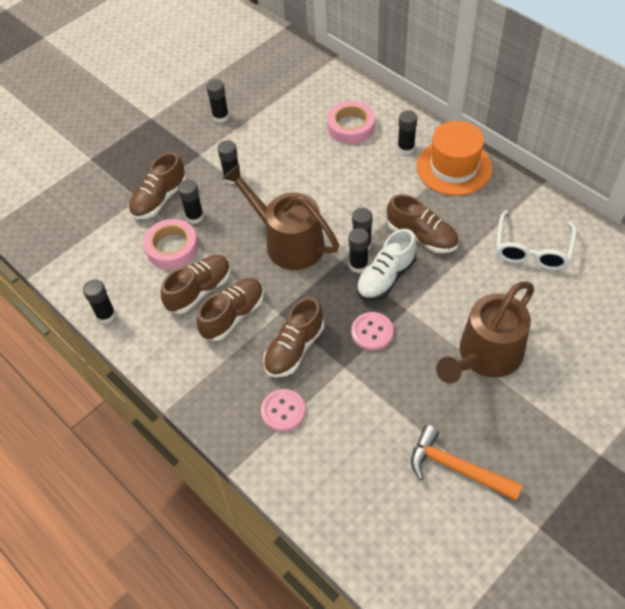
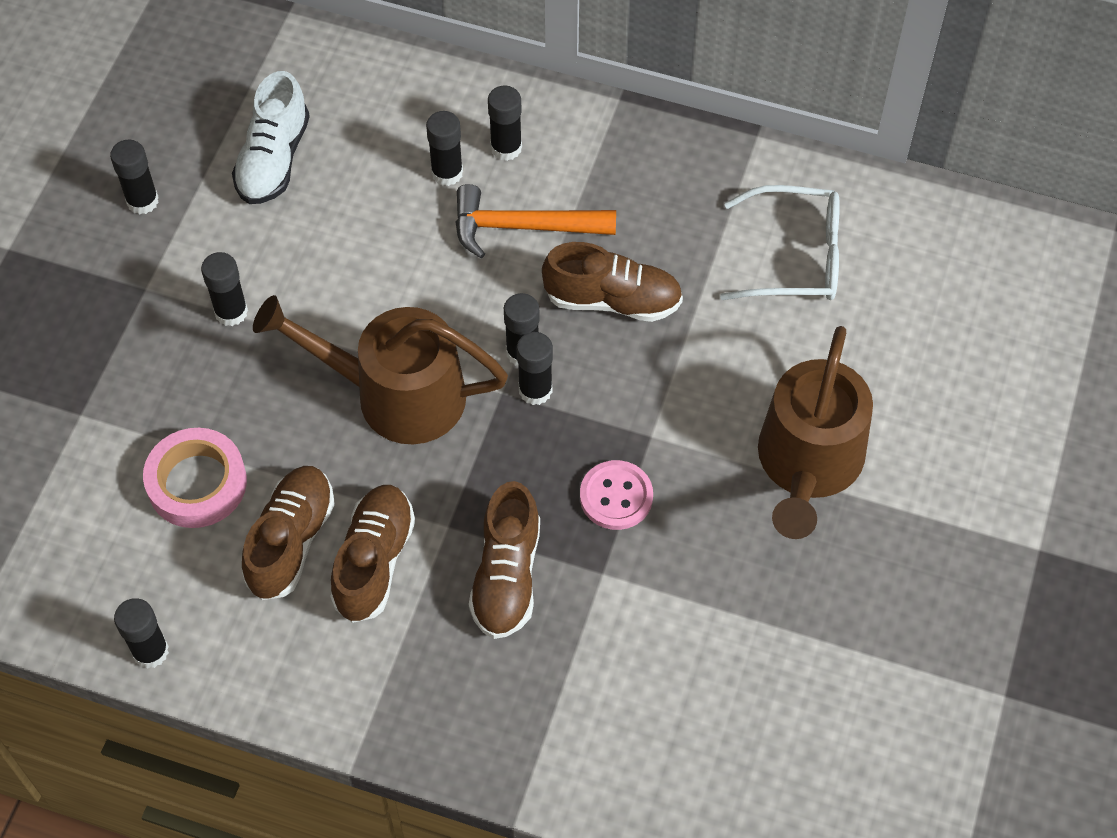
camera: 30 degrees left, 5 degrees up
brown shoe [129,152,186,219] -> none
black glue stick [178,180,204,224] -> black glue stick moved to [426,111,463,186]
pink button [261,389,306,432] -> none
pink tape [327,101,375,144] -> none
white shoe [356,229,416,301] -> white shoe moved to [232,71,310,204]
orange hammer [411,425,523,501] -> orange hammer moved to [456,184,616,258]
orange hat [416,121,492,196] -> none
white glasses [496,210,577,270] -> white glasses turned 75 degrees counterclockwise [720,185,840,300]

